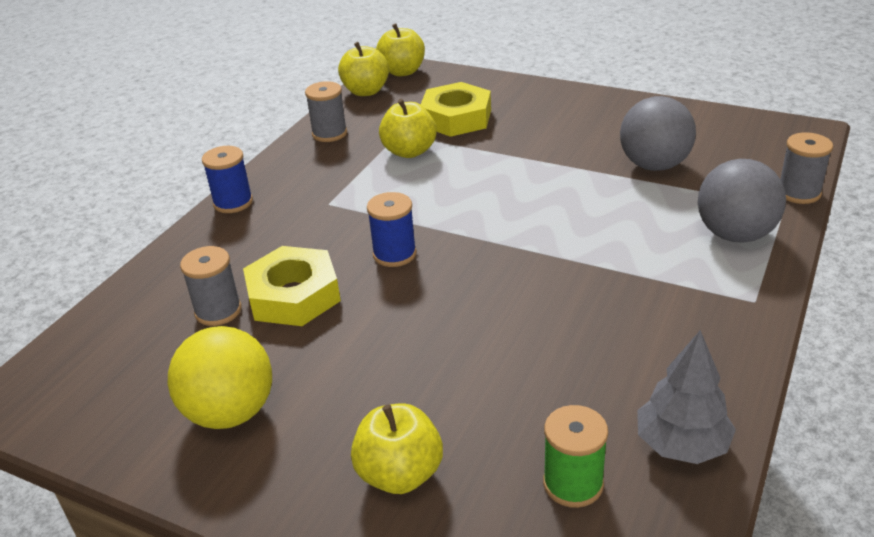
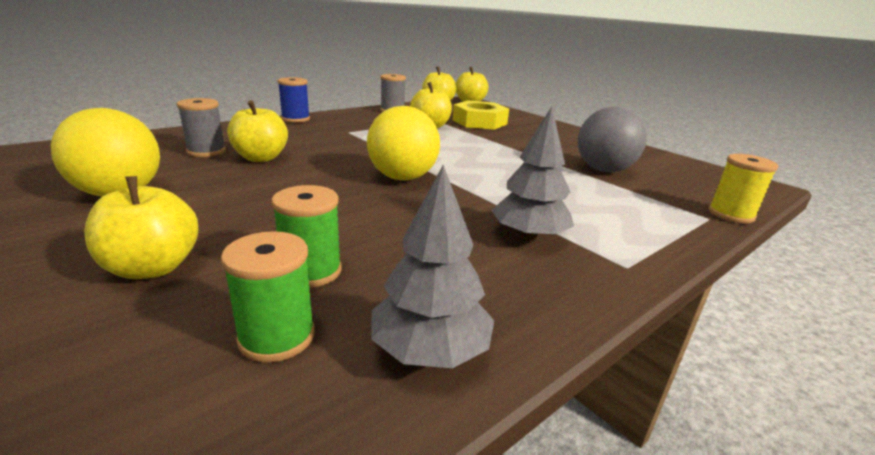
camera: 20 degrees right, 10 degrees down
yellow nut [243,246,341,326] -> yellow apple [227,100,288,162]
blue spool [367,192,417,267] -> none
grey ball [698,159,786,243] -> none
grey spool [780,132,833,204] -> yellow spool [709,154,778,223]
none -> green spool [271,185,342,288]
none -> yellow ball [367,106,440,180]
none -> grey tree [491,107,574,241]

